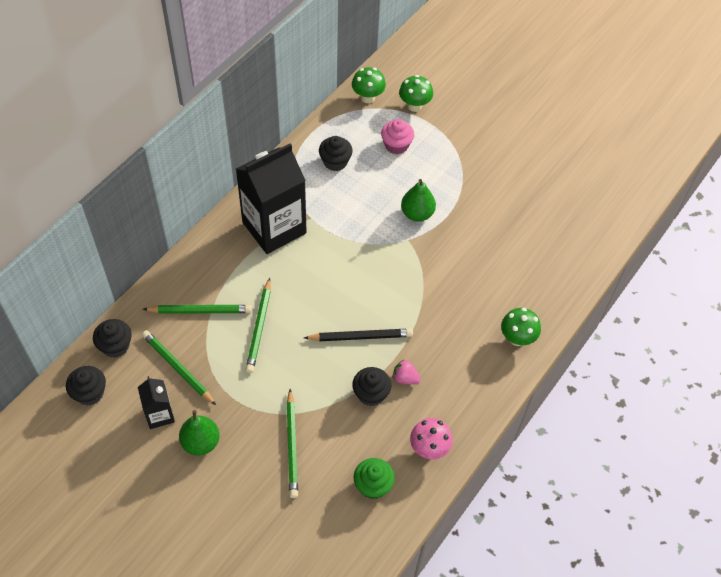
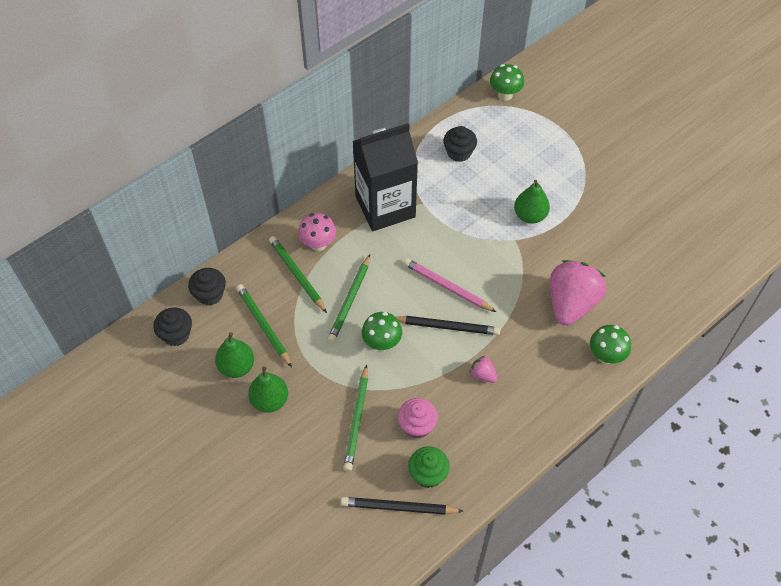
camera: 15 degrees right, 0 degrees up
black carton [138,376,175,429] -> green pear [215,332,254,378]
green pencil [143,305,252,314] -> green pencil turned 135 degrees counterclockwise [269,236,327,313]
black cupcake [352,367,391,406] -> none
pink cupcake [381,119,414,154] -> pink cupcake moved to [398,398,438,439]
green mushroom [399,75,433,112] -> green mushroom moved to [362,312,402,351]
pink mushroom [410,418,453,459] -> pink mushroom moved to [298,213,336,251]
none -> black pencil [341,497,464,515]
none -> pink pencil [403,258,496,312]
none -> pink strawberry [550,260,606,326]

